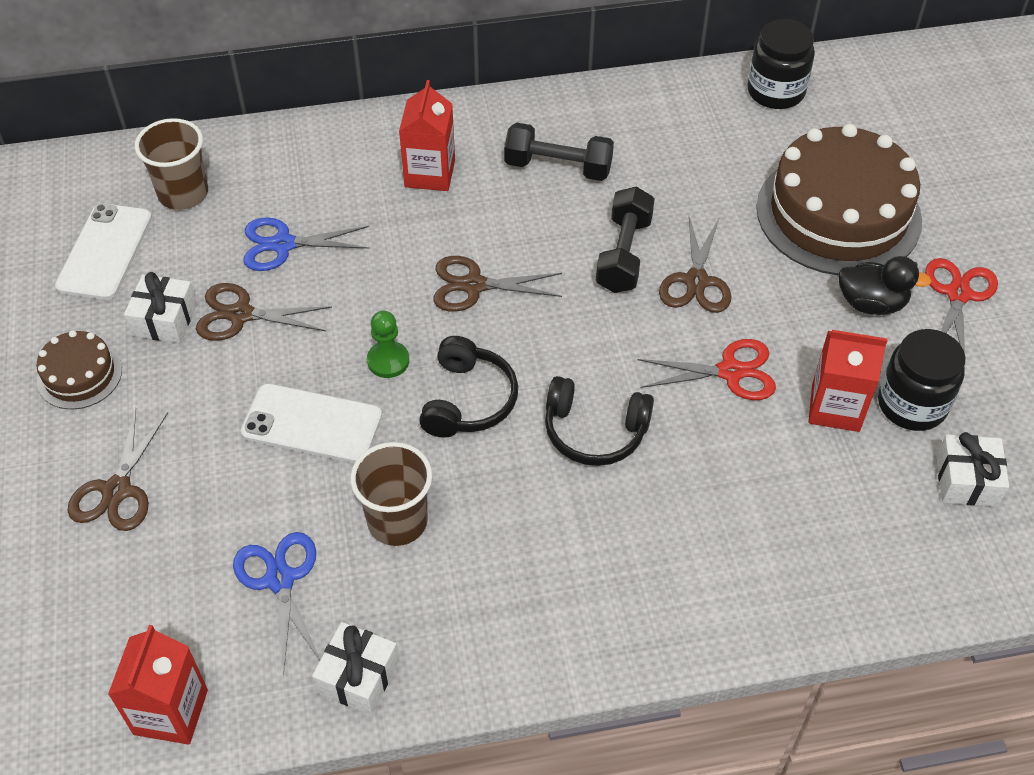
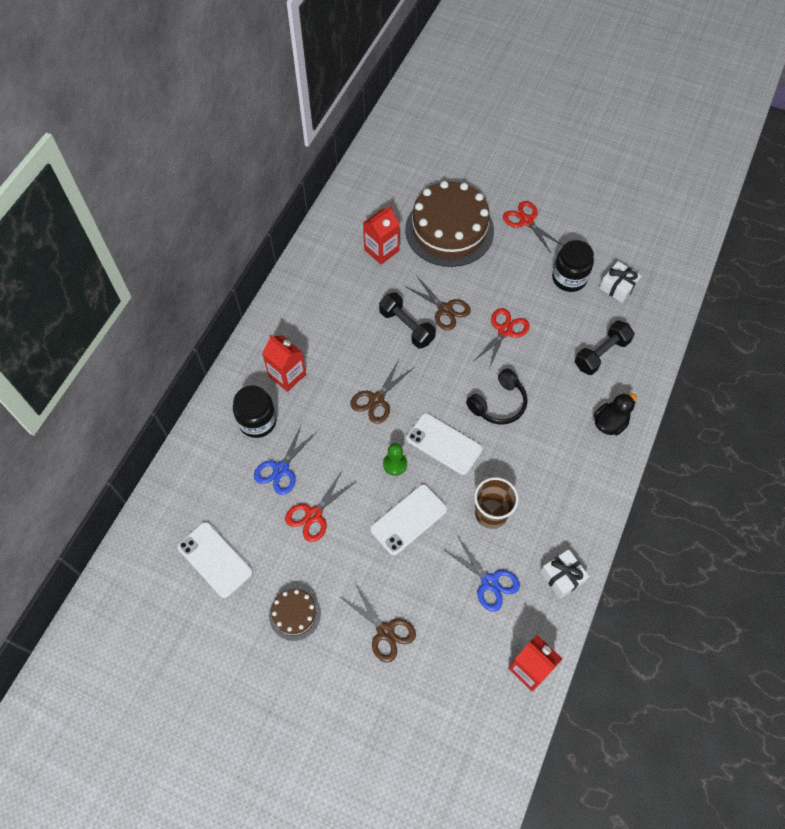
camera: 55 degrees left, 10 degrees up
white gift [124,272,197,343] -> none
brown cup [135,118,208,210] -> none
brown scissors [196,283,332,341] -> red scissors [285,471,357,542]
blue scissors [233,532,320,673] -> blue scissors turned 150 degrees counterclockwise [443,537,520,612]
black headphones [419,336,518,438] -> white phone [406,413,483,475]
black dumbbell [504,123,614,181] -> black dumbbell moved to [575,320,635,375]
black jar [747,19,815,109] -> black jar moved to [233,385,277,438]
red carton [808,330,888,432] -> red carton moved to [363,205,400,265]
black duck [838,256,932,315] -> black duck moved to [594,393,637,436]

